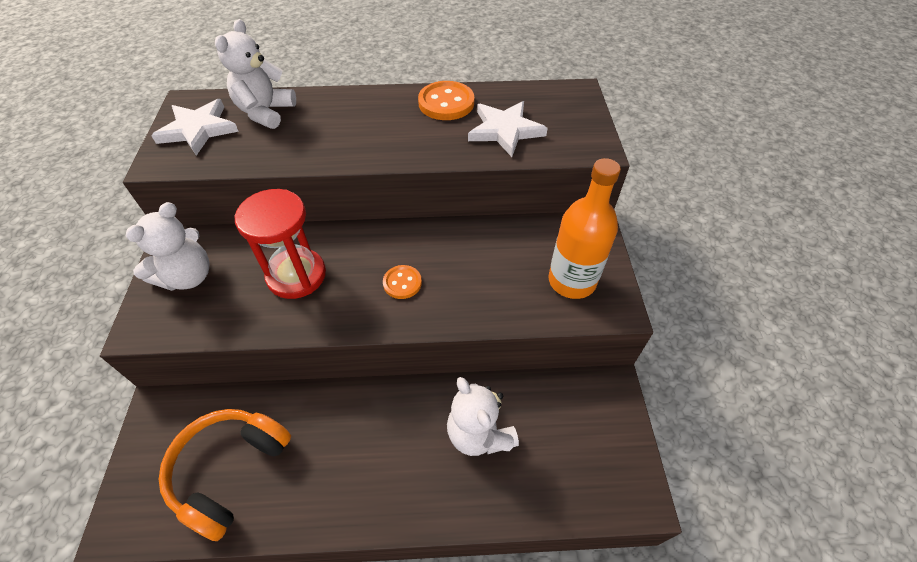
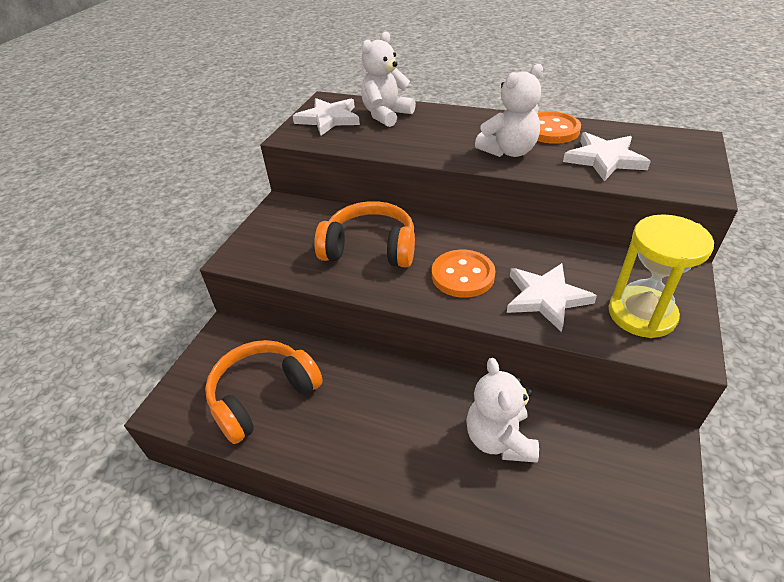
camera: 25 degrees right, 10 degrees down
white teddy bear [126,202,210,291] -> white teddy bear moved to [475,64,543,157]
red hourglass [235,189,326,299] -> orange headphones [314,201,415,267]
orange button [383,265,422,299] -> orange button [432,250,495,298], size x1.66
orange bottle [548,158,621,299] -> yellow hourglass [608,214,714,338]
none -> white star [507,263,597,332]

